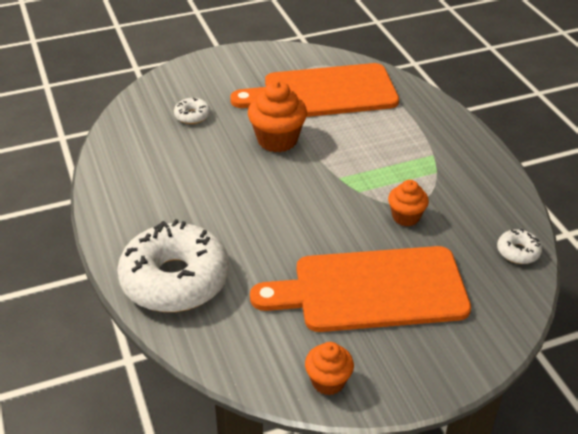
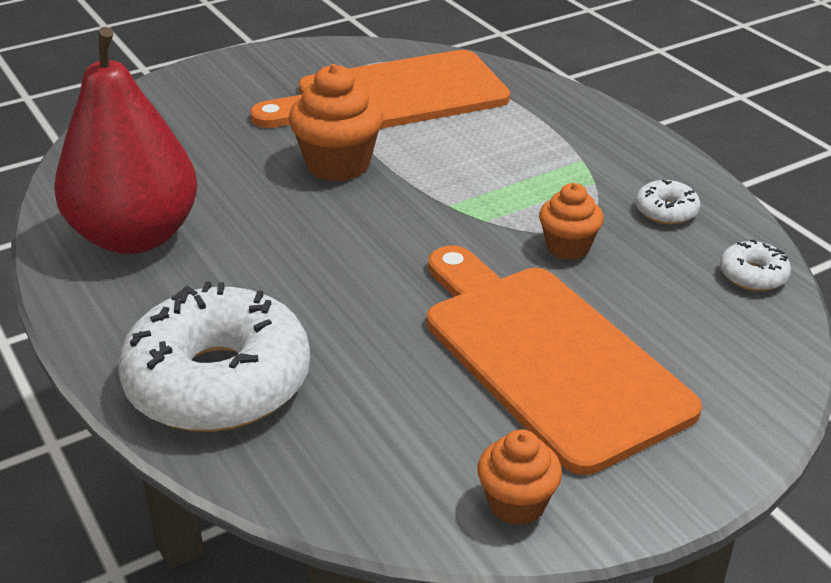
camera: 10 degrees left, 5 degrees down
white donut [174,98,210,124] -> white donut moved to [635,180,700,225]
orange cutting board [250,246,471,332] -> orange cutting board turned 75 degrees clockwise [427,245,702,475]
none -> red pear [54,27,198,254]

